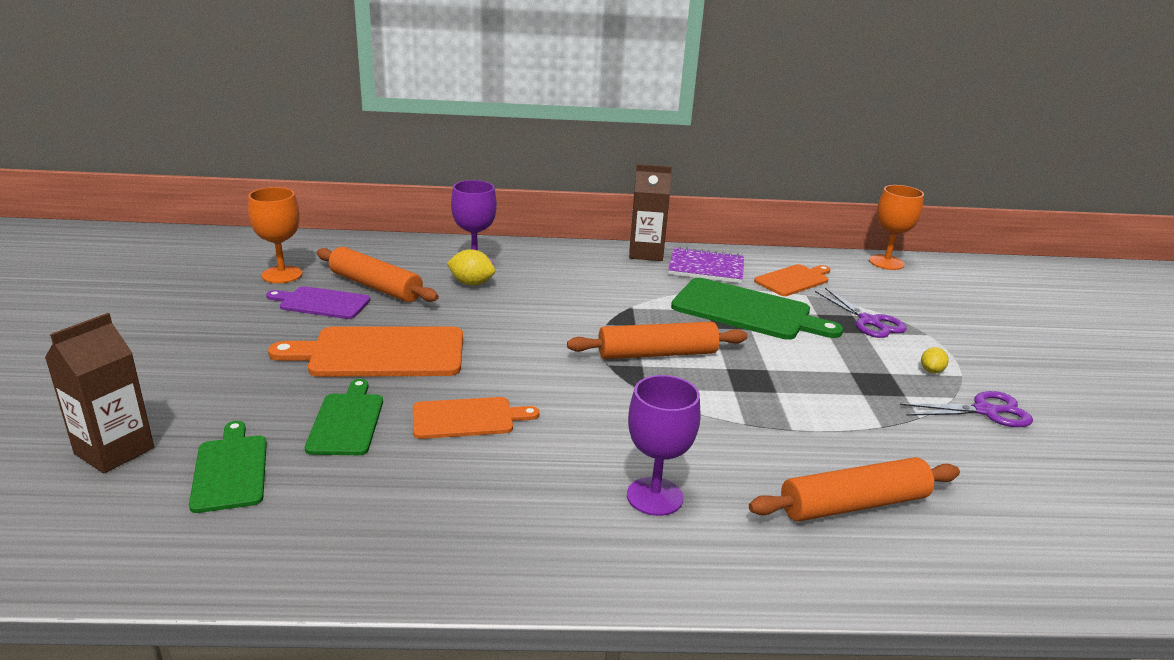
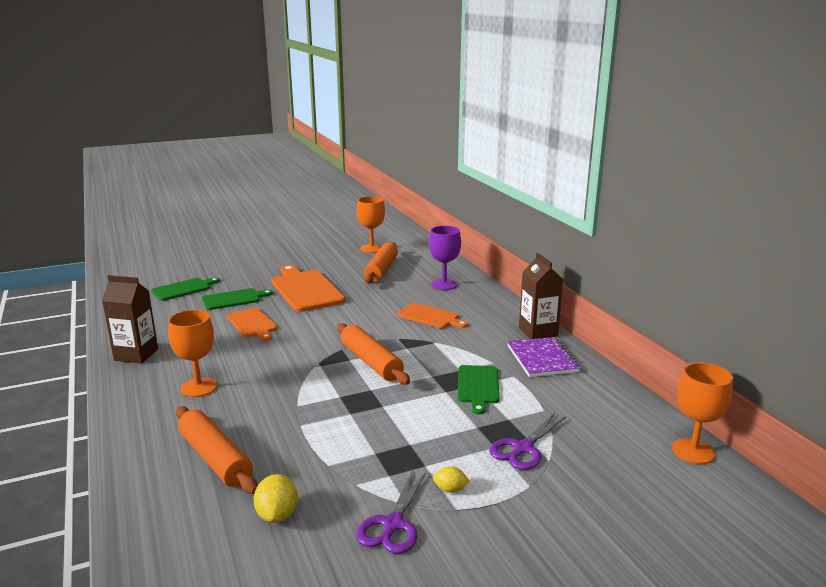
camera: 70 degrees right, 5 degrees down
brown carton [45,313,154,473] -> brown carton moved to [102,275,158,364]
purple cutting board [266,286,370,319] -> none
yellow lemon [447,249,495,285] -> yellow lemon moved to [254,474,298,523]
purple goblet [627,375,700,516] -> orange goblet [168,310,217,397]
green cutting board [671,278,843,340] -> green cutting board [458,365,499,414], size x0.60
orange cutting board [754,264,830,296] -> orange cutting board moved to [397,303,468,328]
purple scissors [900,391,1033,427] -> purple scissors turned 45 degrees clockwise [356,470,427,554]

